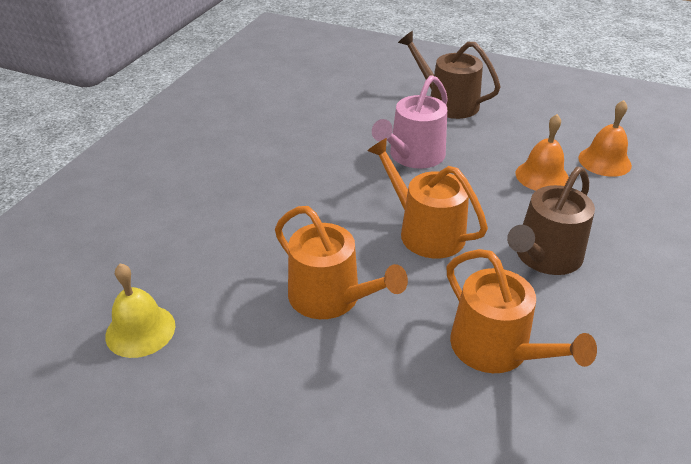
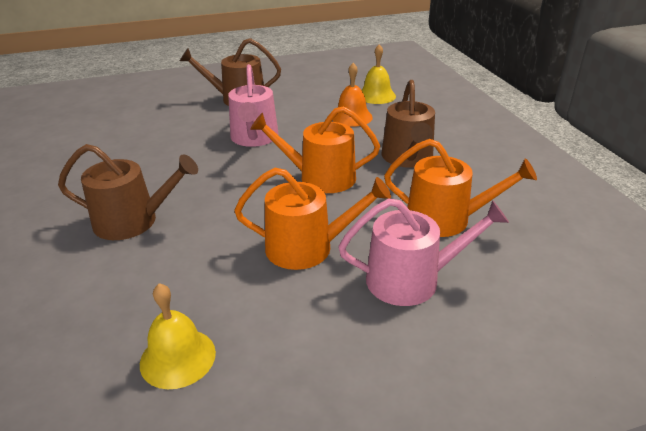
camera: 40 degrees left, 5 degrees down
orange bell [578,100,632,177] -> yellow bell [362,44,396,104]
none -> brown watering can [58,144,198,240]
none -> pink watering can [338,198,509,306]

